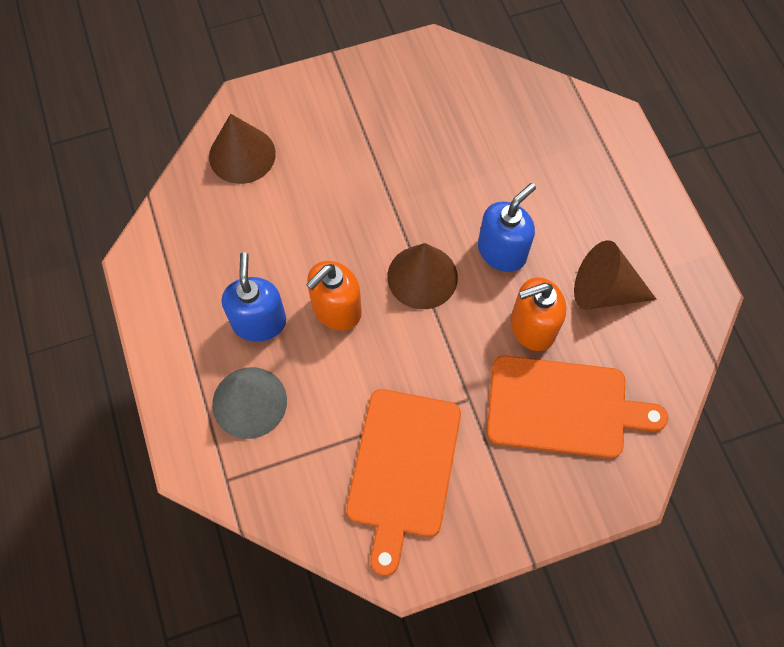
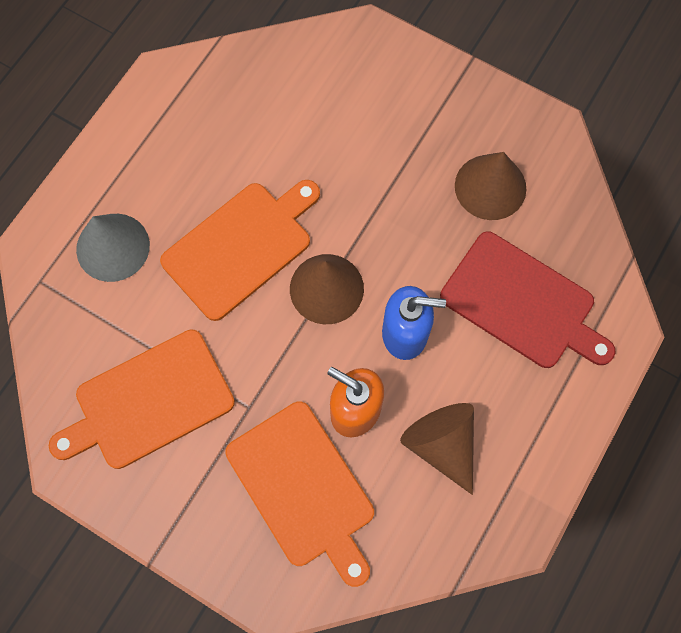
camera: 50 degrees right, 5 degrees up
brown cone [209,114,276,184] -> brown cone moved to [455,152,527,220]
blue soap dispenser [222,252,286,342] -> none
orange soap dispenser [306,261,362,330] -> orange cutting board [160,180,320,321]
none -> red cutting board [440,232,615,368]

